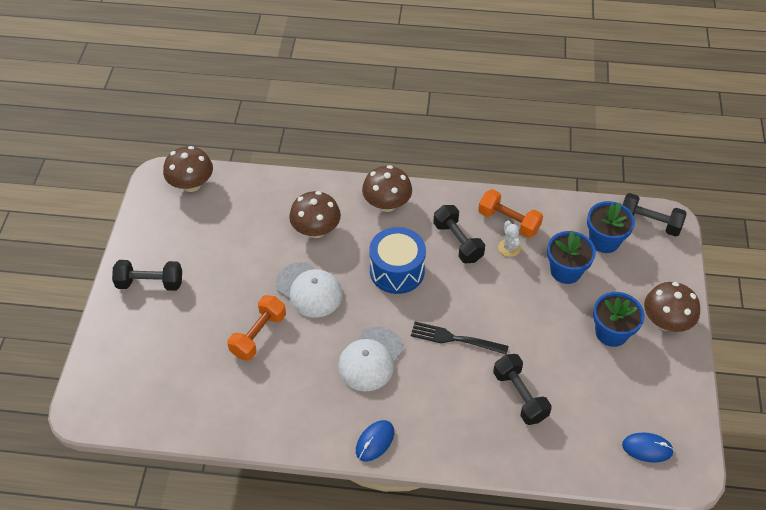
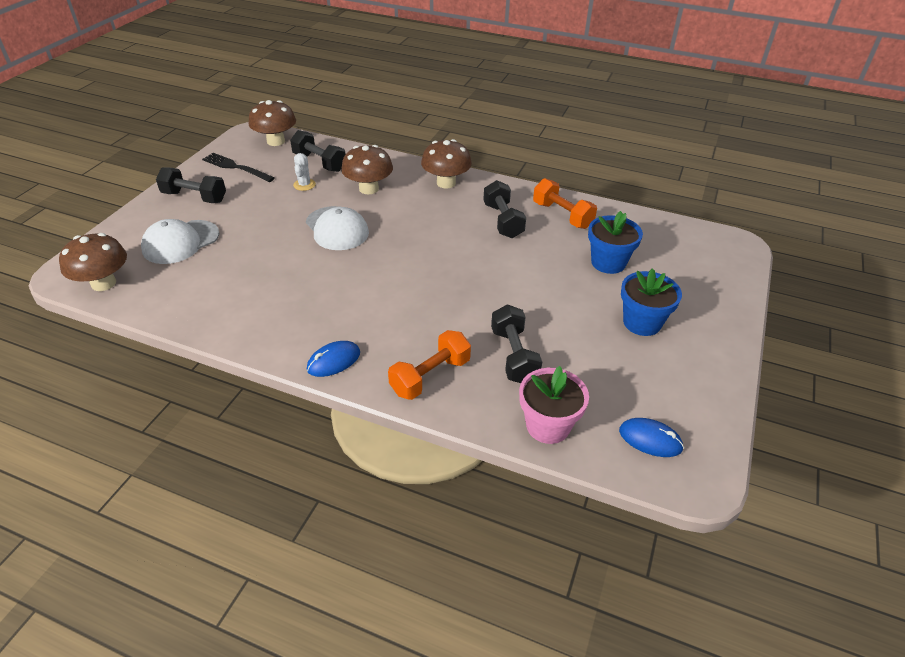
camera: 15 degrees right, 10 degrees down
orange dumbbell [227,295,286,361] -> orange dumbbell moved to [388,330,471,400]
white cap [338,326,404,391] -> white cap moved to [141,219,219,264]
blue drum [369,227,426,294] -> none
black fork [411,322,509,355] -> black fork moved to [202,153,275,182]
white cactus [498,220,521,257] -> white cactus moved to [293,153,316,191]
blue flower pot [587,201,635,253] -> none
black dumbbell [623,193,687,237] -> black dumbbell moved to [290,130,346,172]
brown mushroom [644,282,700,332] -> brown mushroom moved to [59,233,127,291]
none -> pink flower pot [519,366,589,444]

